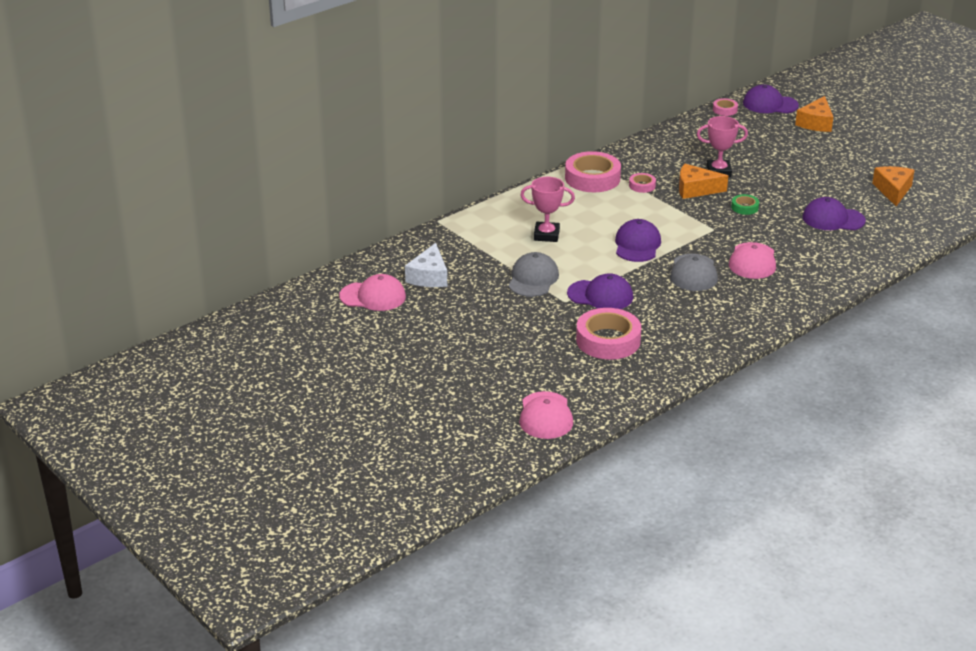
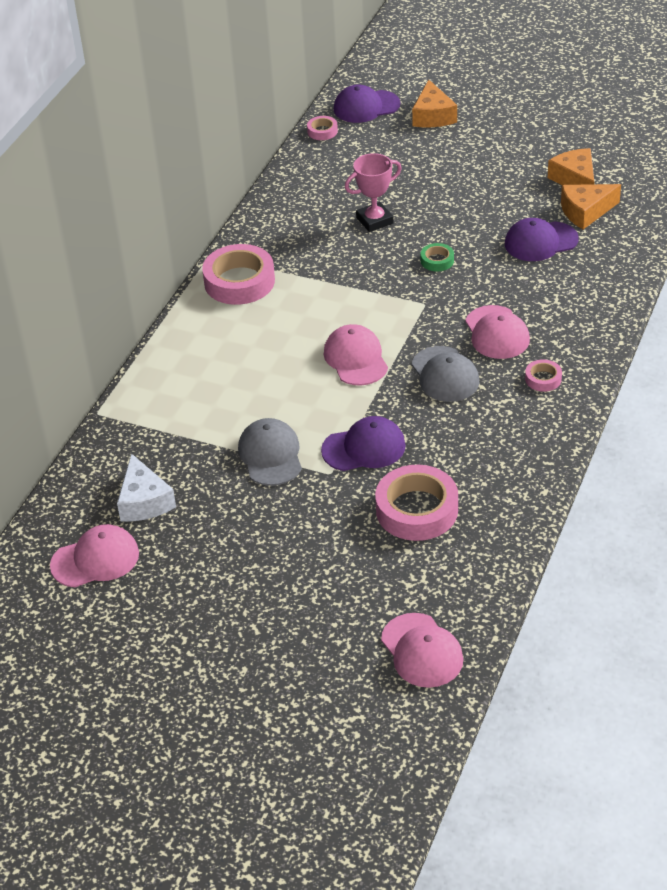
camera: 25 degrees left, 10 degrees up
pink trophy [520,177,575,242] -> none
purple cap [615,219,661,262] -> pink cap [324,324,388,385]
pink tape [629,173,656,193] -> pink tape moved to [525,359,562,392]
orange cheese [679,164,728,199] -> orange cheese moved to [561,184,621,229]

